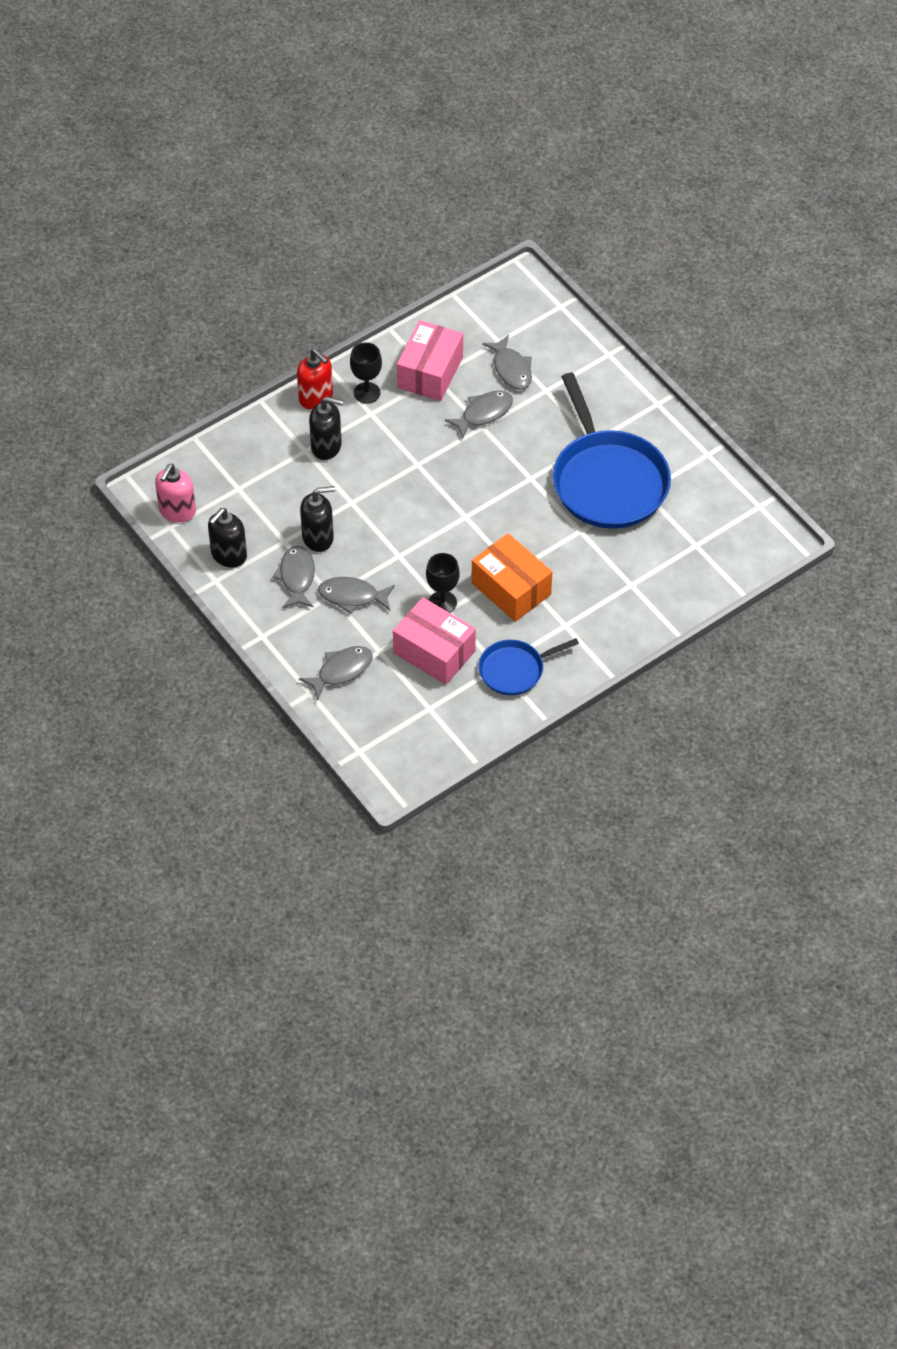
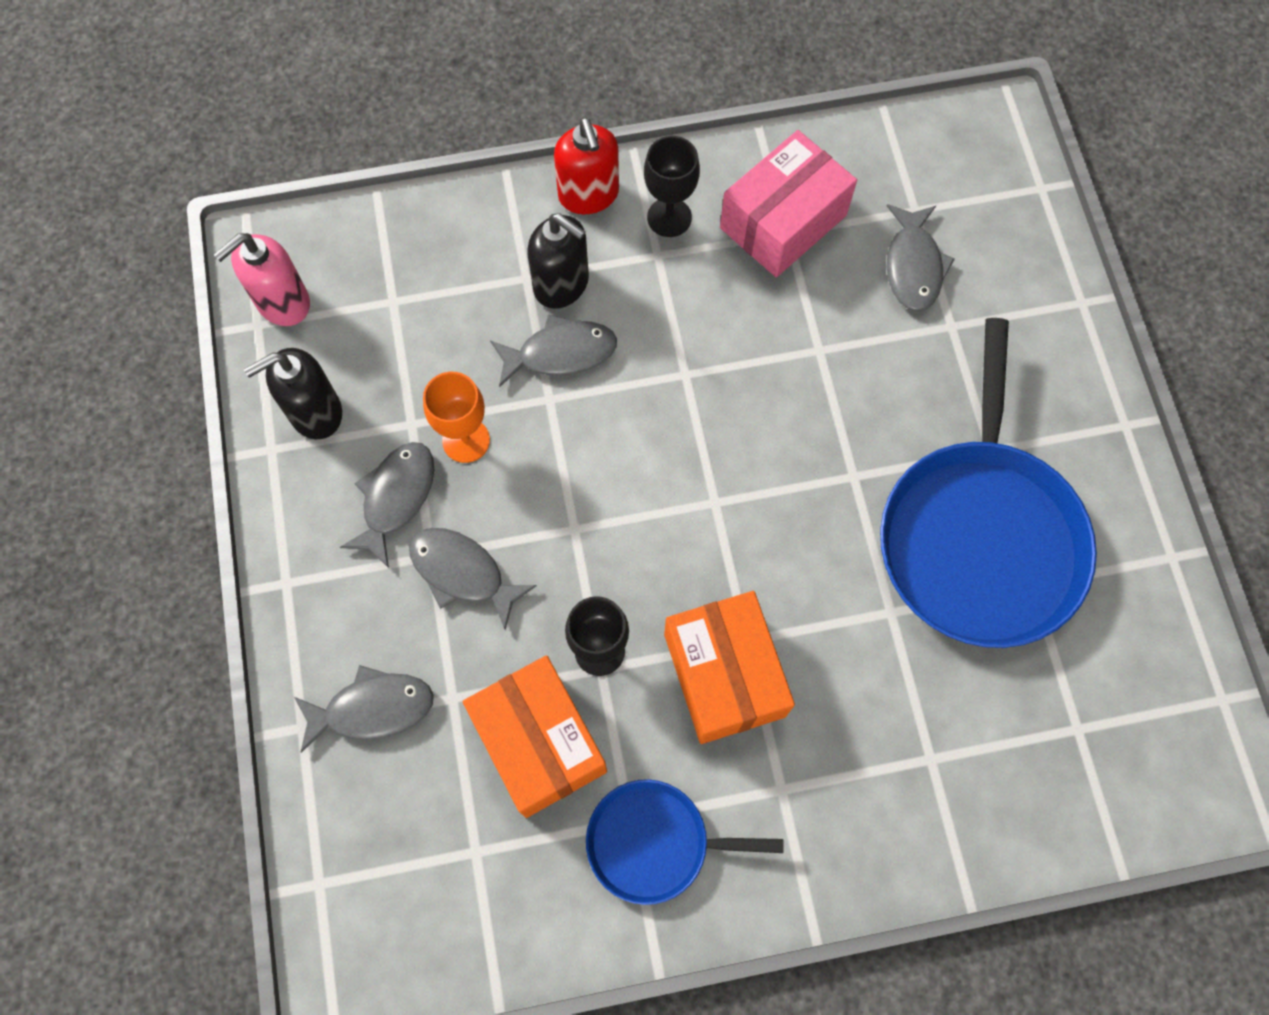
camera: 25 degrees right, 15 degrees up
black soap dispenser [300,486,335,552] -> orange goblet [423,372,490,463]
pink box [393,597,476,685] -> orange box [463,655,607,818]
grey fish [445,391,513,439] -> grey fish moved to [490,314,617,387]

